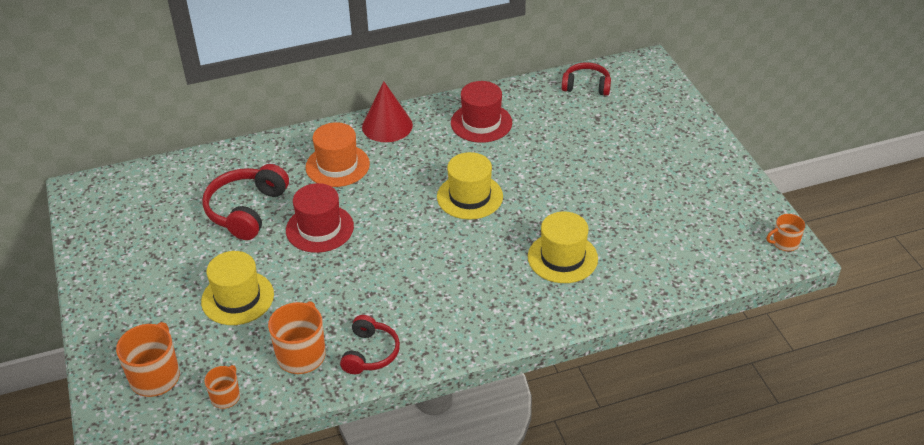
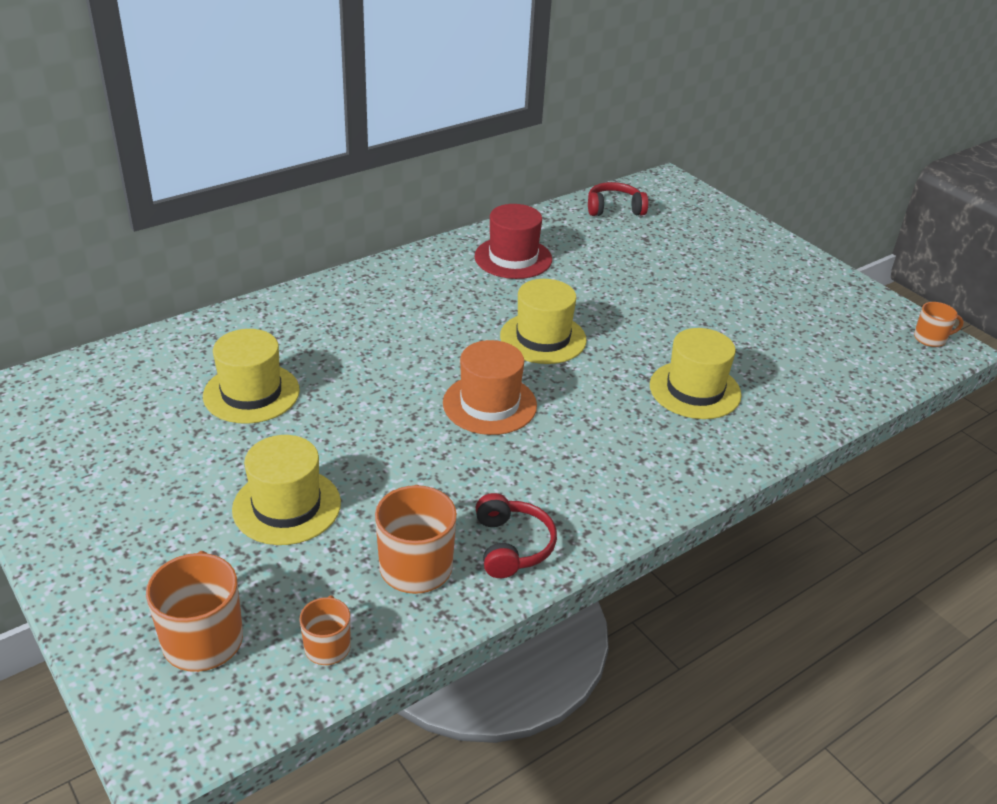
camera: 20 degrees left, 5 degrees down
red headphones [202,164,289,240] -> yellow hat [203,329,300,424]
red hat [286,183,354,253] -> none
orange hat [305,122,370,187] -> orange hat moved to [443,340,537,435]
red cone [362,82,413,142] -> none
orange mug [766,214,805,251] -> orange mug turned 150 degrees counterclockwise [914,302,964,347]

